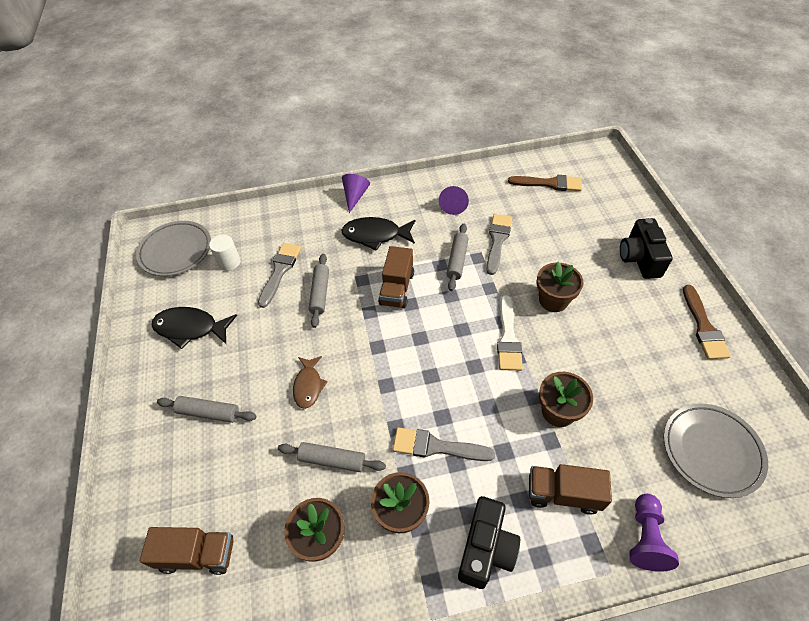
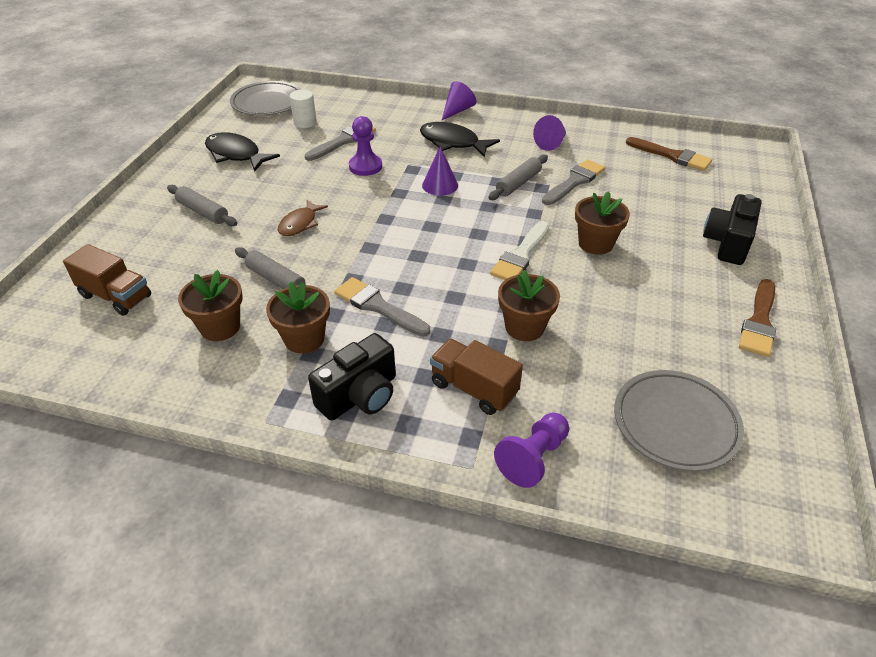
camera: 25 degrees right, 10 degrees down
grey rolling pin [309,254,329,328] -> purple pawn [349,116,382,176]
brown truck [378,246,414,308] -> purple cone [422,146,458,196]

